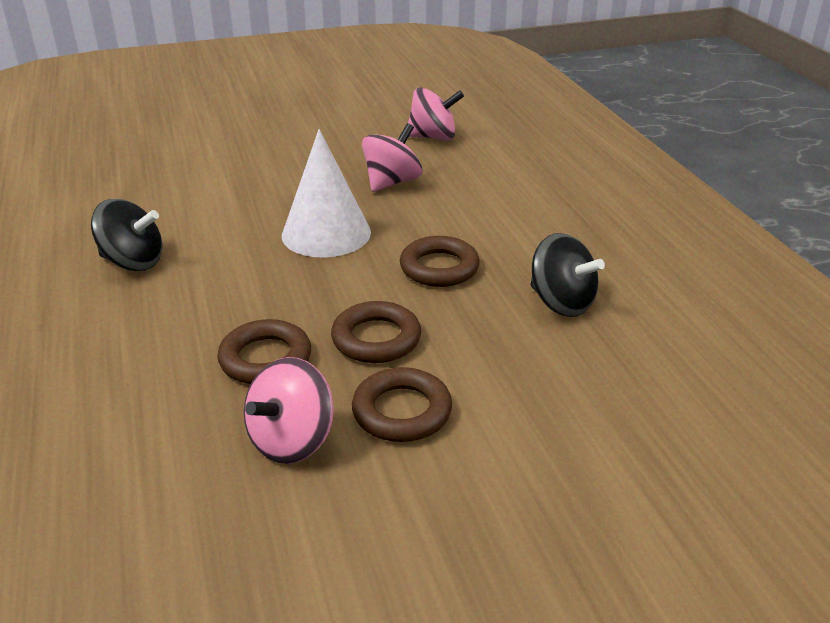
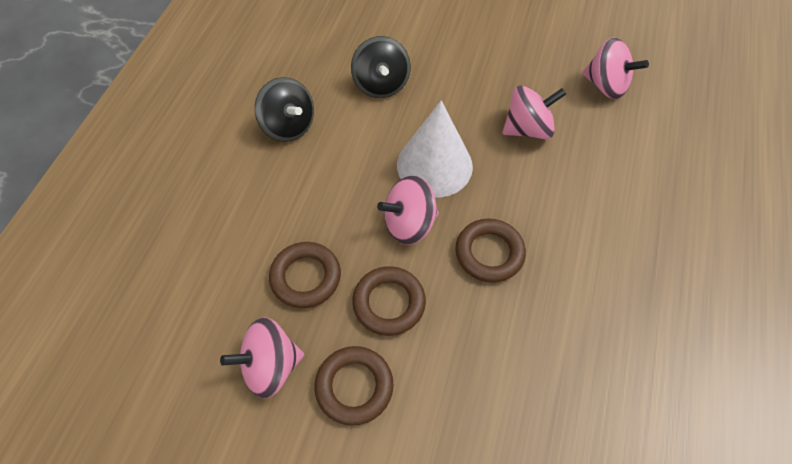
camera: 35 degrees right, 25 degrees up
black spinning top [531,233,605,317] -> black spinning top moved to [351,36,410,98]
none -> pink spinning top [377,175,439,245]

